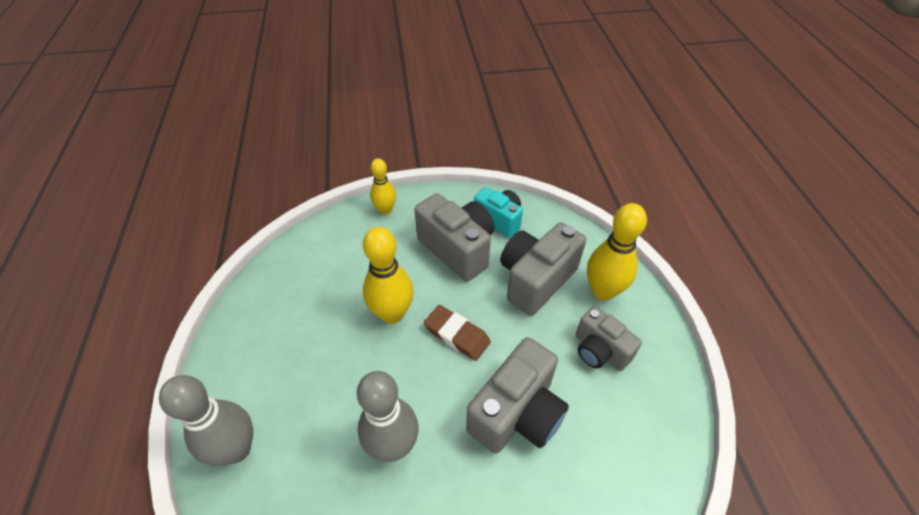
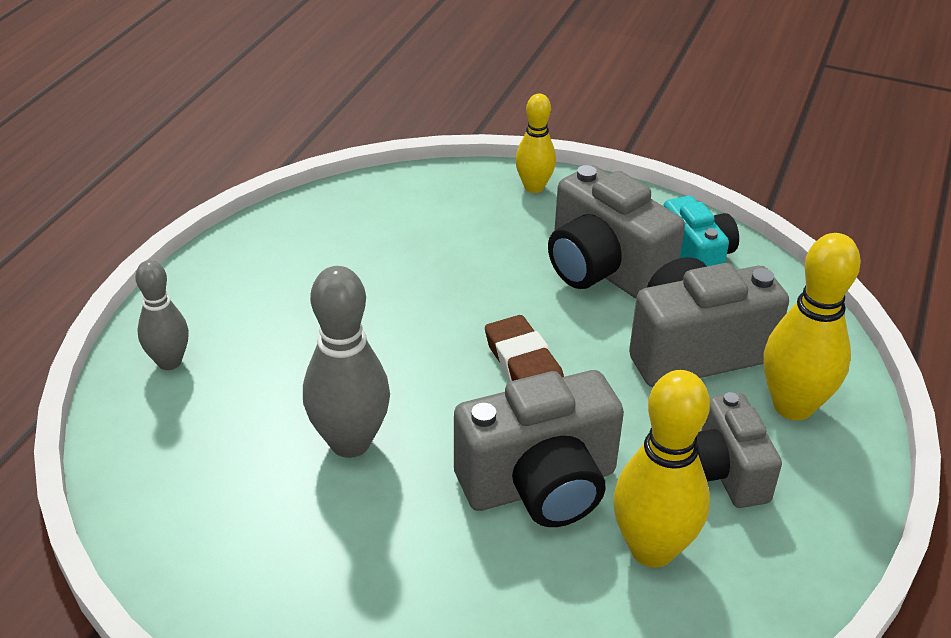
camera: 30 degrees right, 10 degrees down
grey bowling pin [159,375,253,466] -> grey bowling pin [135,260,189,370], size x0.62
yellow bowling pin [363,227,414,324] -> yellow bowling pin moved to [613,370,710,568]
grey camera [414,193,494,282] -> grey camera turned 150 degrees clockwise [548,165,685,299]

